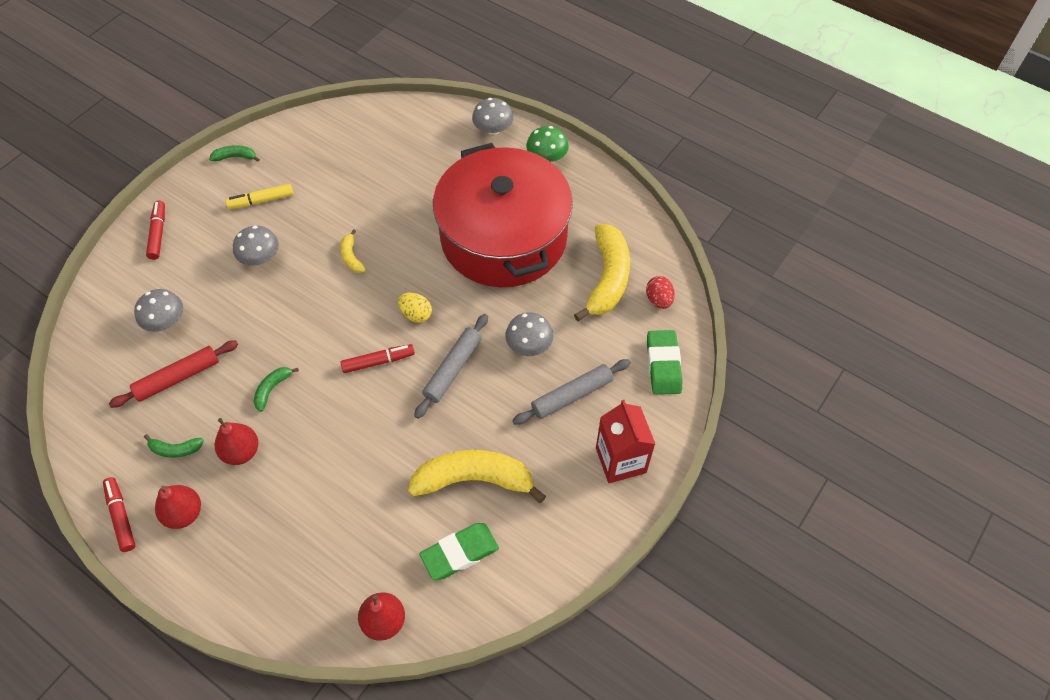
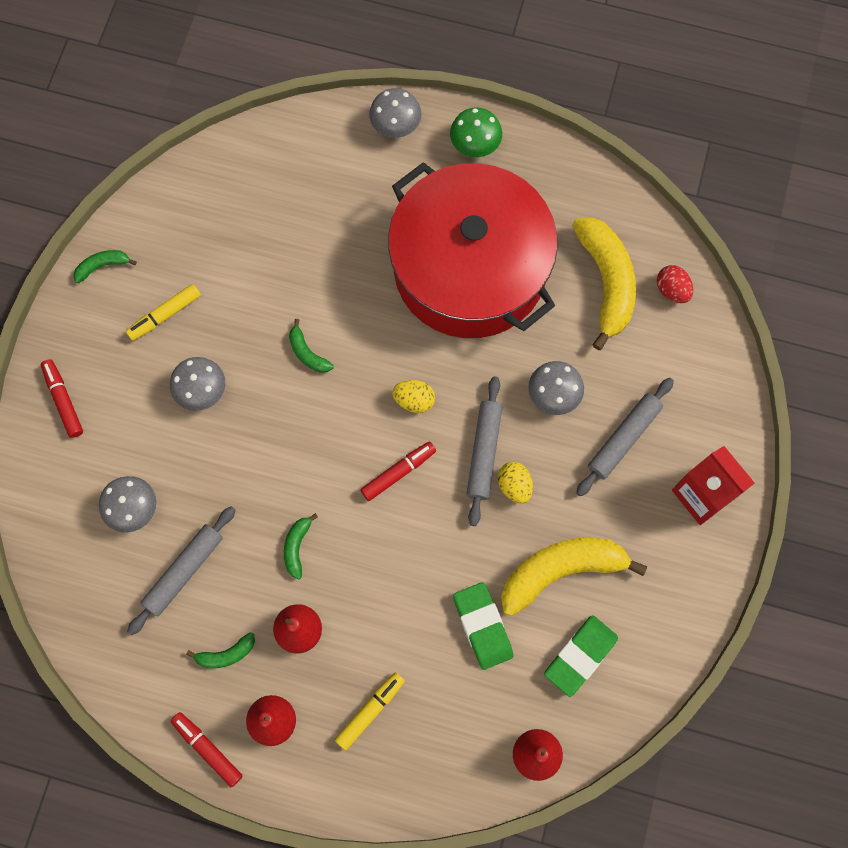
camera: 20 degrees left, 15 degrees up
red rolling pin [109,340,238,408] -> grey rolling pin [127,506,235,635]
yellow banana [340,229,366,273] -> green banana [289,319,334,373]
green eraser [647,330,683,395] -> green eraser moved to [453,582,513,670]
none -> yellow marker [335,672,405,750]
none -> yellow egg [498,462,533,504]

